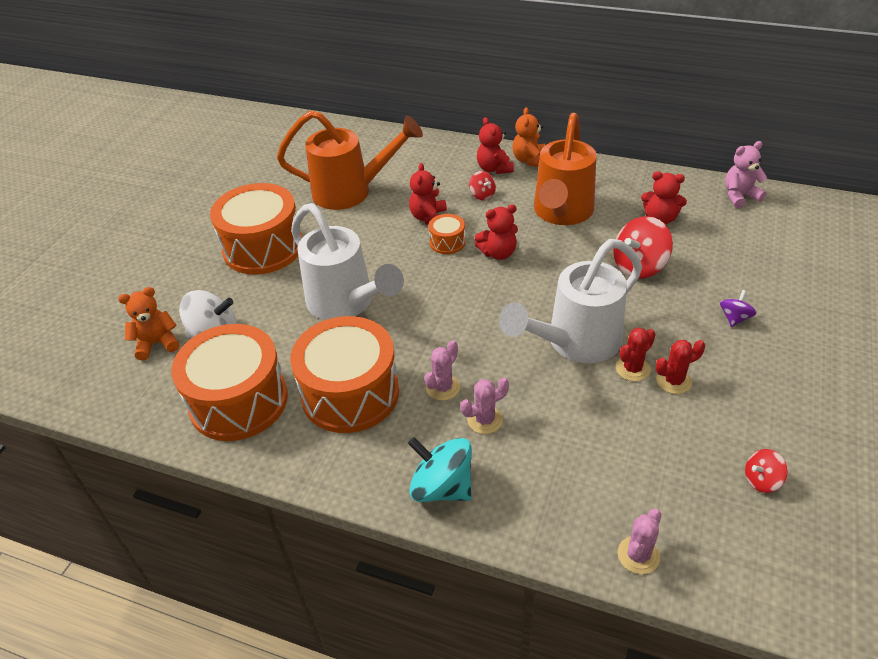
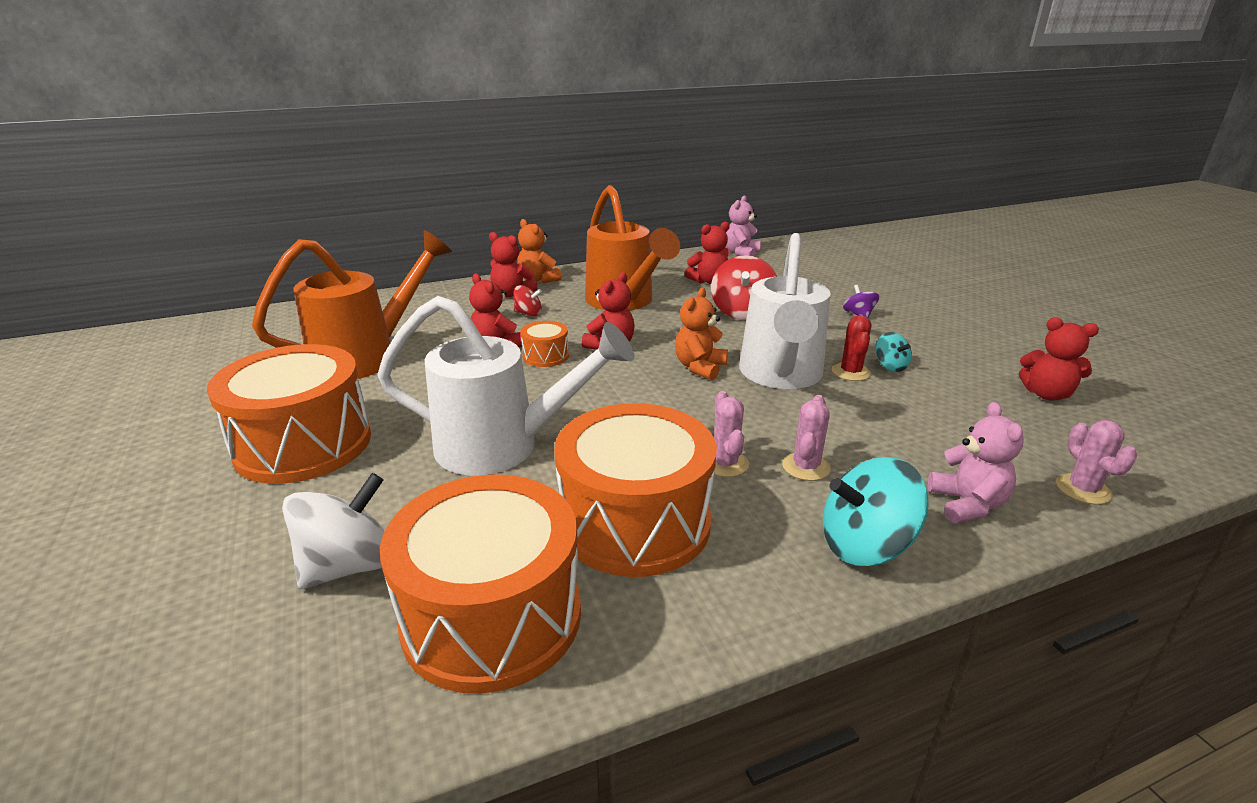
camera: 45 degrees left, 15 degrees down
orange teddy bear [118,287,179,361] -> orange teddy bear moved to [675,288,728,380]
red cactus [656,340,705,394] -> turquoise spinning top [876,332,912,372]
red spinning top [745,449,788,493] -> red teddy bear [1019,317,1099,400]
none -> pink teddy bear [928,402,1024,523]

